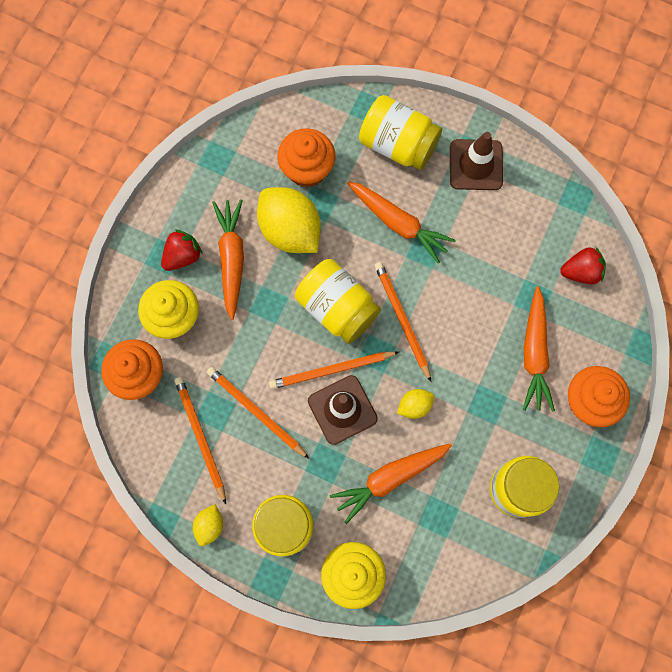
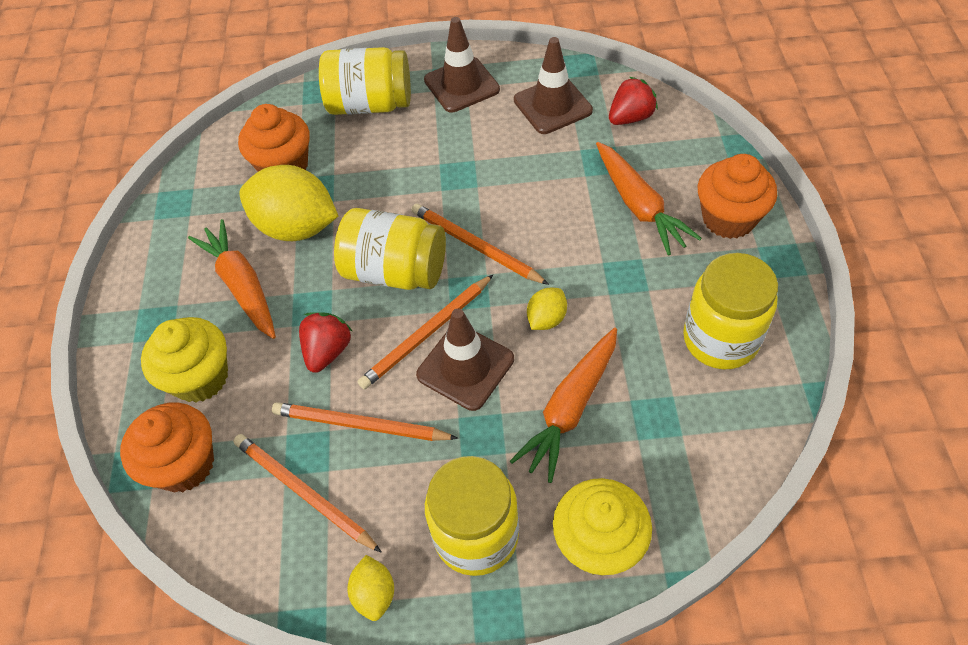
camera: 25 degrees left, 20 degrees down
red strawberry [161,229,203,271] -> red strawberry moved to [299,312,352,373]
orange carrot [347,181,456,263] -> none
none -> brown traffic cone [514,37,593,134]

